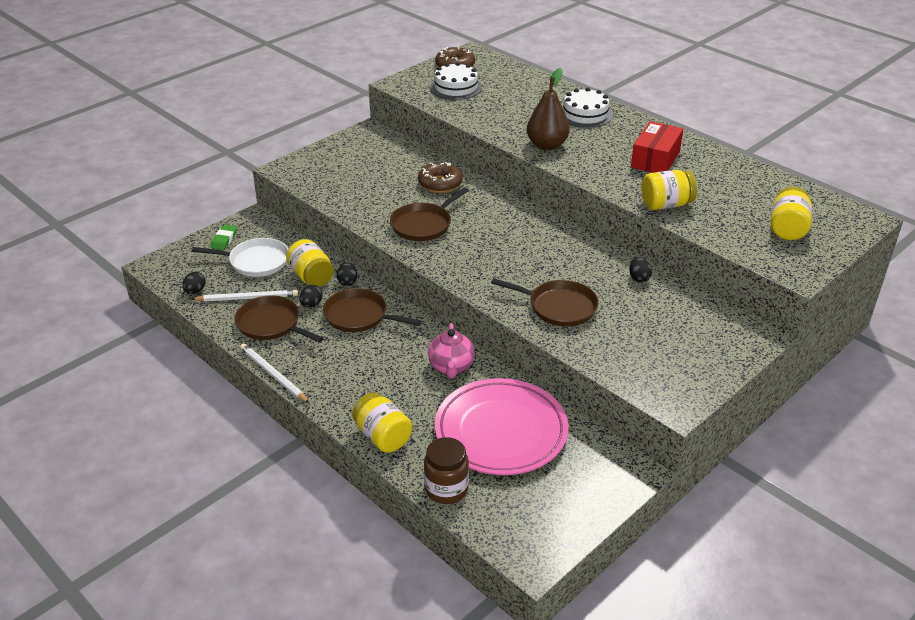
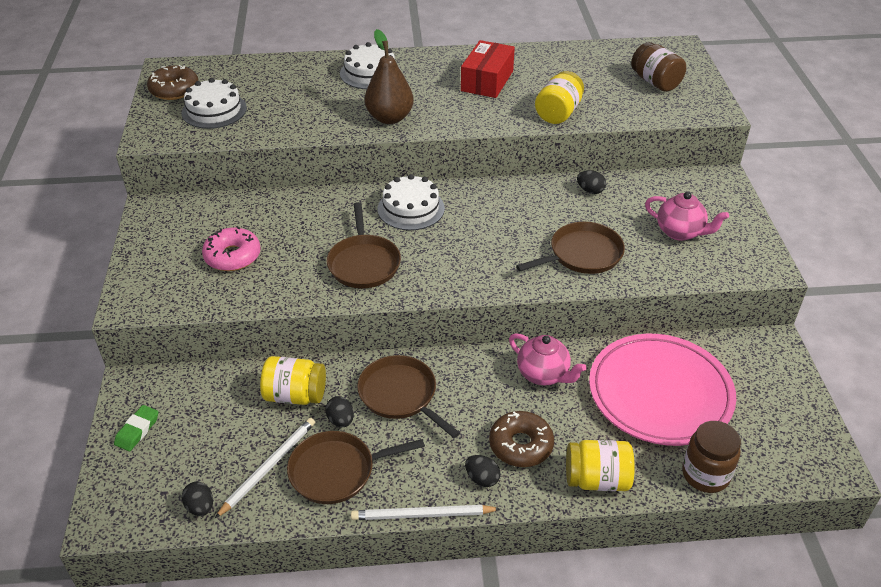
camera: 50 degrees left, 5 degrees up
white pan [192,238,288,277] -> none
green eraser [211,225,237,250] -> green eraser turned 60 degrees clockwise [114,405,158,451]
brown pan [323,288,421,332] -> brown pan turned 75 degrees clockwise [357,355,460,438]
black egg [337,263,357,286] -> black egg moved to [465,455,500,487]
brown donut [418,162,463,193] -> brown donut moved to [489,411,554,467]
red box [631,121,683,173] -> red box turned 45 degrees clockwise [461,40,515,98]
yellow jar [771,187,812,240] -> brown jar [631,42,686,92]
none -> pink donut [202,226,261,271]
none -> white cake [378,174,445,230]
none -> pink teapot [645,192,729,241]

